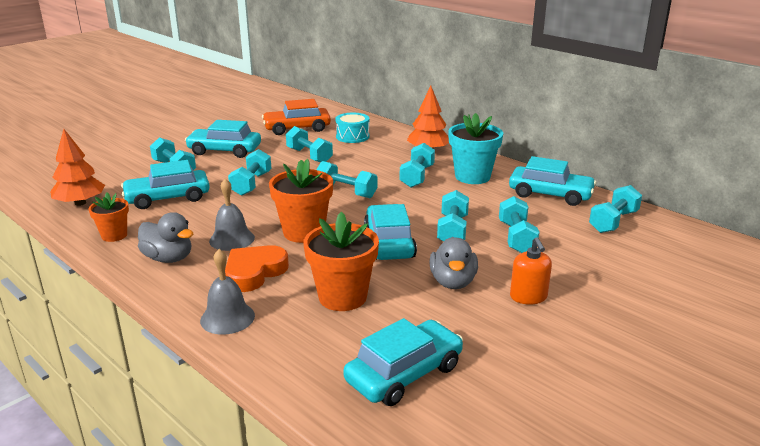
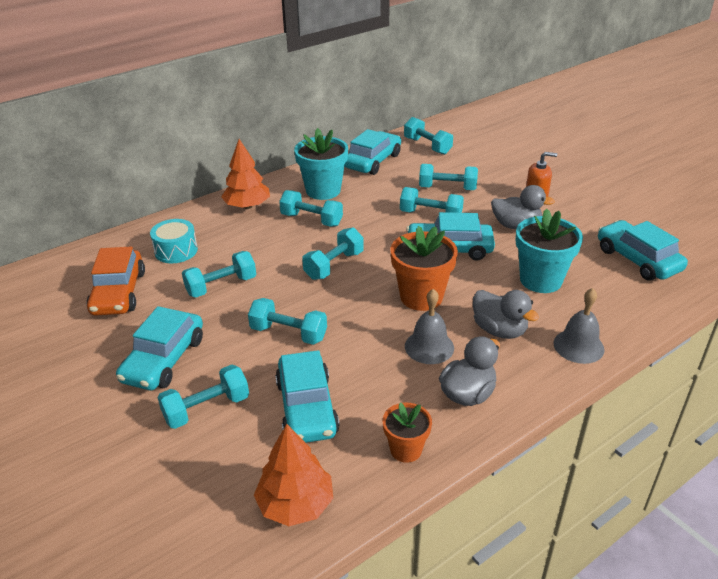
camera: 80 degrees left, 10 degrees up
orange heart [225,245,289,292] -> grey duck [473,290,539,339]
orange flower pot [303,212,379,311] -> turquoise flower pot [516,209,583,293]

